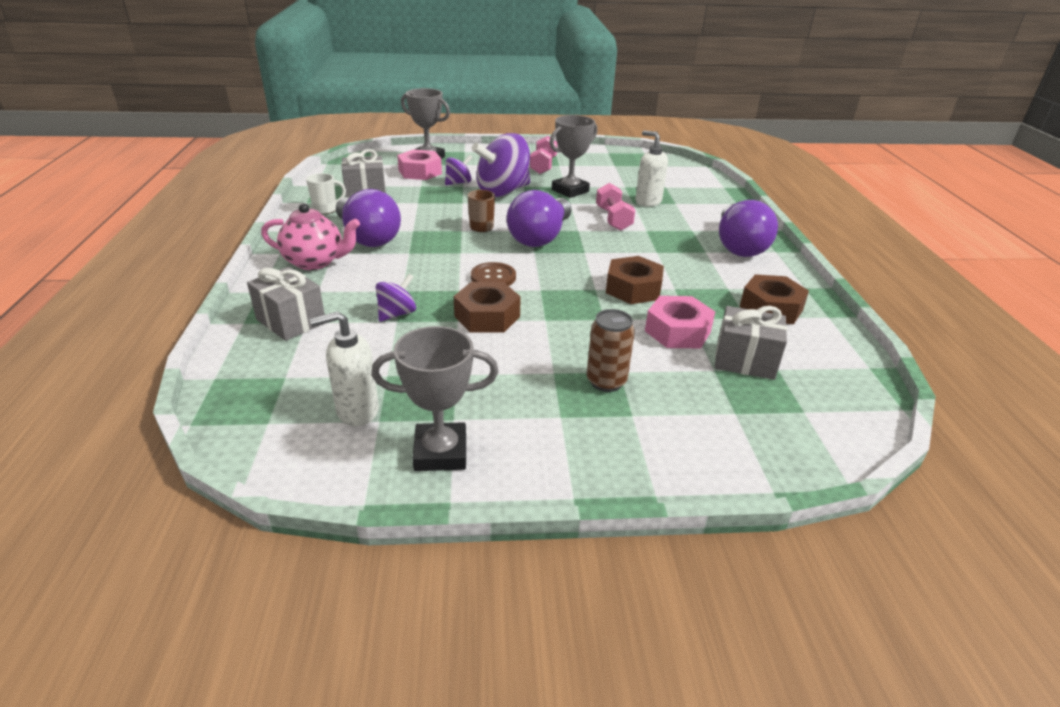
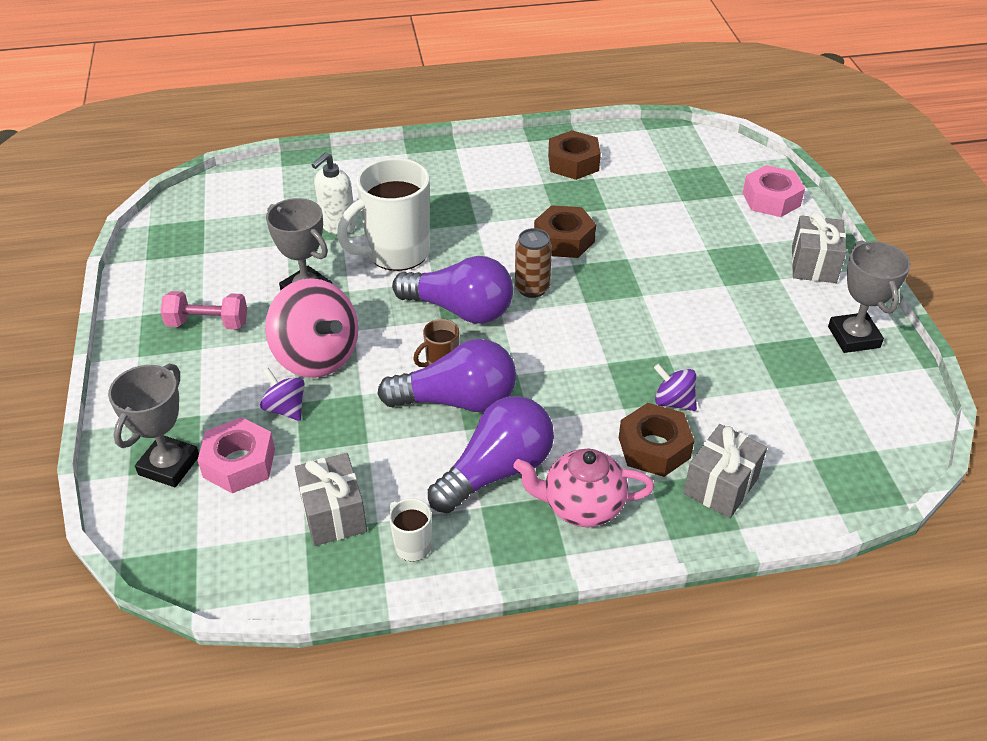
camera: 95 degrees left, 10 degrees up
pink teapot [261,203,360,270] -> pink teapot turned 90 degrees counterclockwise [514,449,654,527]
white soap dispenser [310,311,379,426] -> none
brown nut [454,282,521,333] -> brown nut moved to [619,403,694,477]
brown button [471,262,516,286] -> none
purple spinning top [472,133,530,197] -> pink spinning top [265,278,358,378]
brown can [587,309,635,392] -> brown can moved to [515,228,552,298]
pink dumbbell [596,183,635,231] -> white mug [337,158,430,271]
pink nut [645,296,715,348] -> pink nut moved to [743,165,805,217]
grey gift [715,306,787,380] -> grey gift moved to [792,212,847,283]
purple light bulb [719,200,778,257] -> purple light bulb moved to [378,339,516,412]

